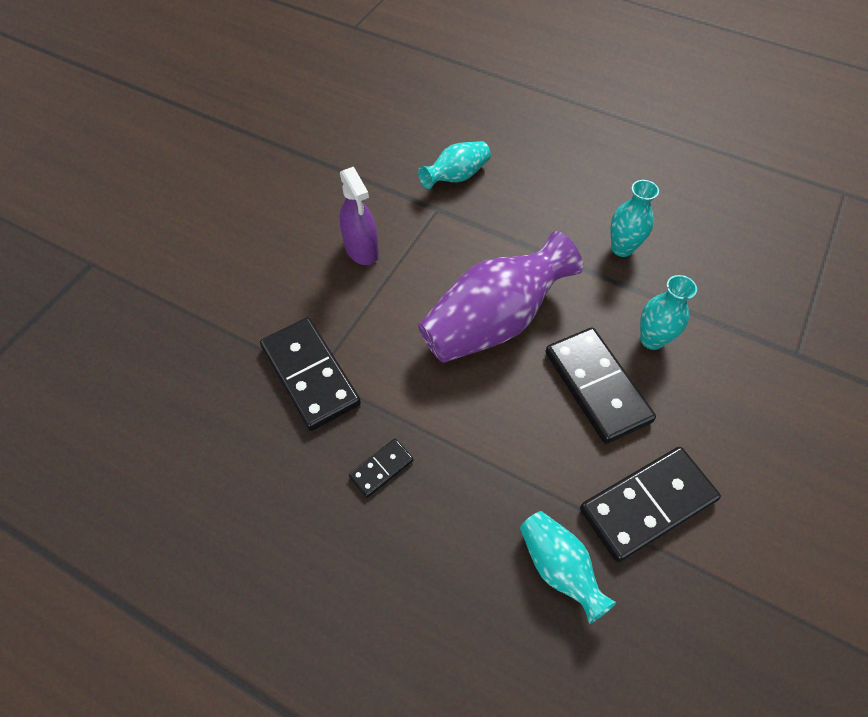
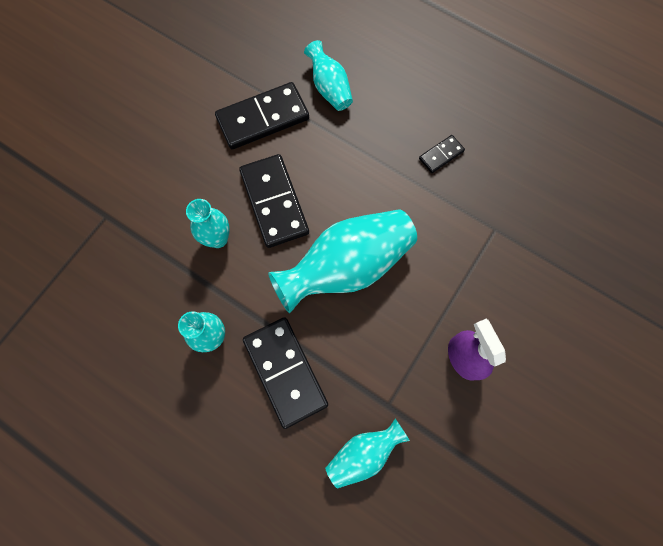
camera: 175 degrees left, 15 degrees up
black domino [260,318,361,431] -> black domino moved to [243,317,328,429]
purple vase [418,231,583,363] -> turquoise vase [268,209,417,313]

